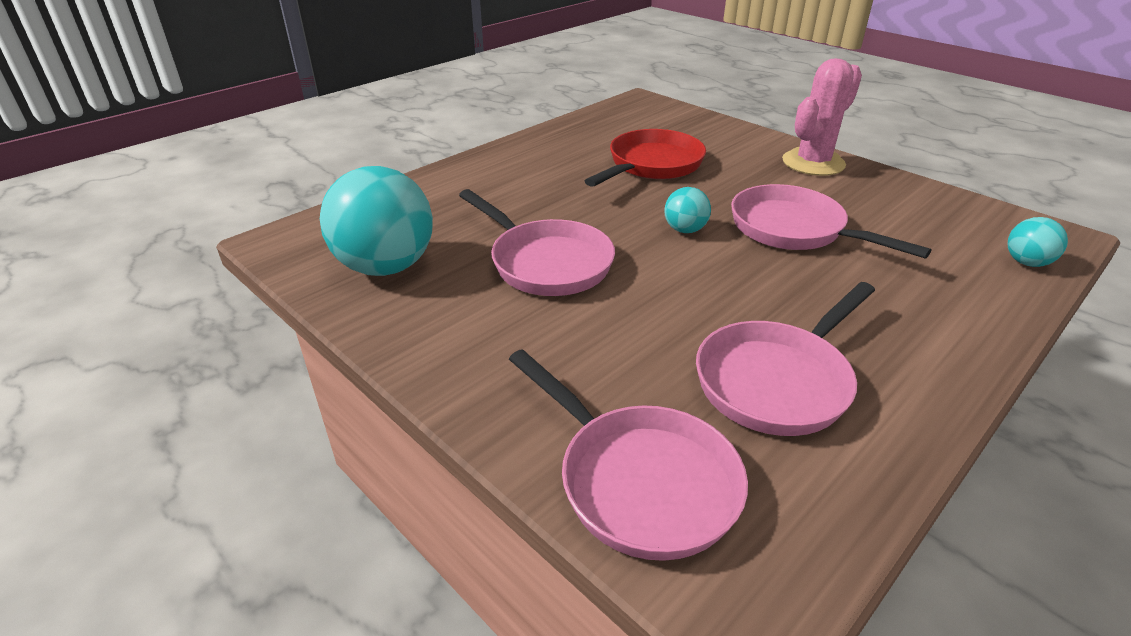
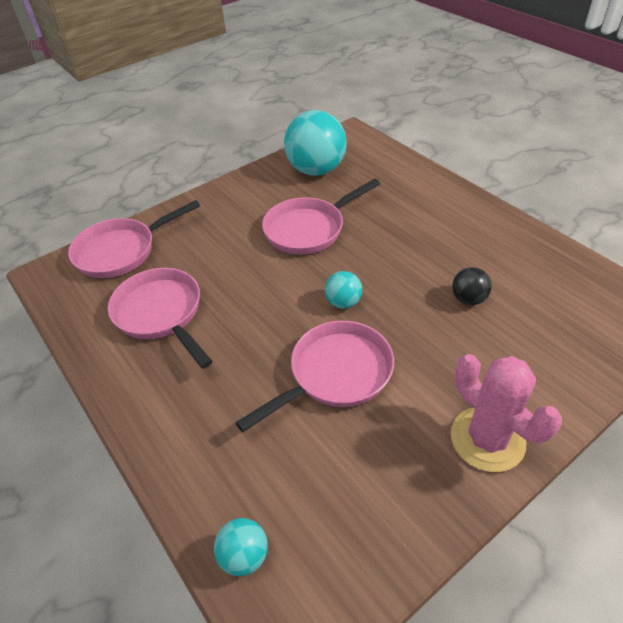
camera: 100 degrees right, 10 degrees up
red pan [585,129,706,187] -> black ball [452,267,492,305]

